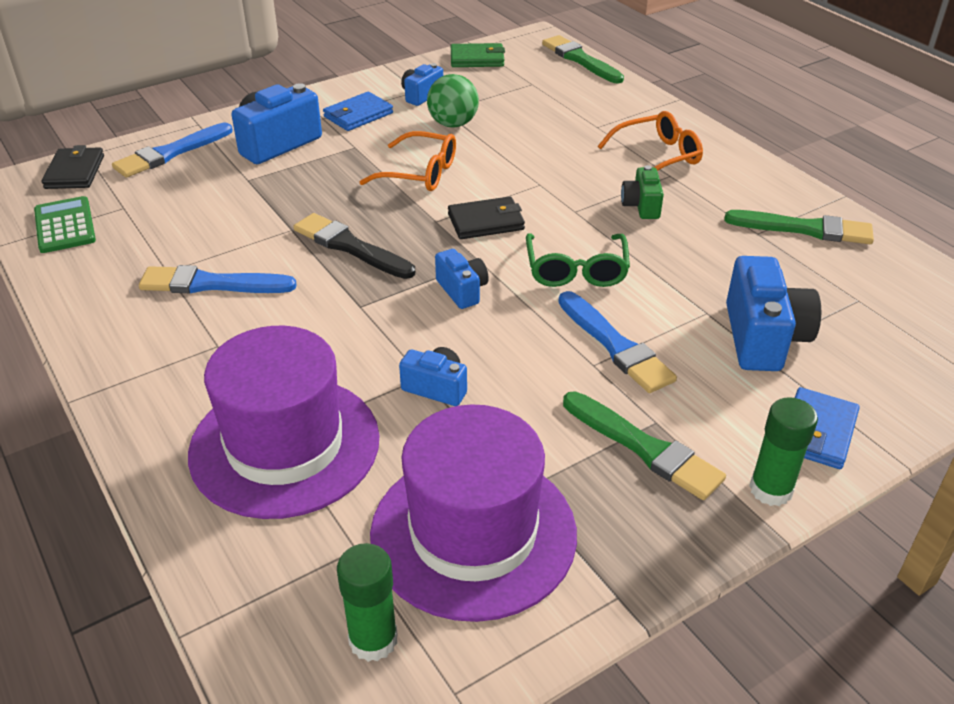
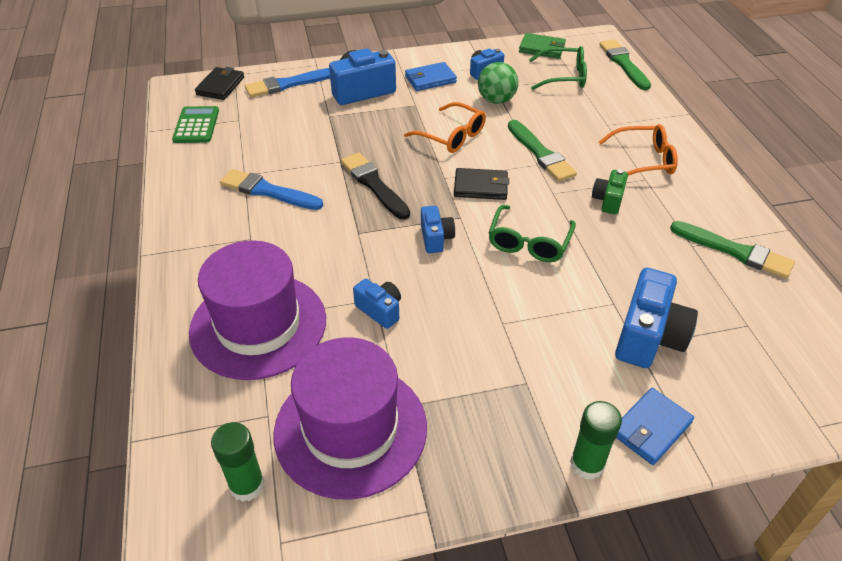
camera: 20 degrees right, 5 degrees up
blue brush [558,291,677,393] -> none
green brush [563,391,726,500] -> green brush moved to [508,120,577,182]
none -> green glasses [529,46,587,90]

